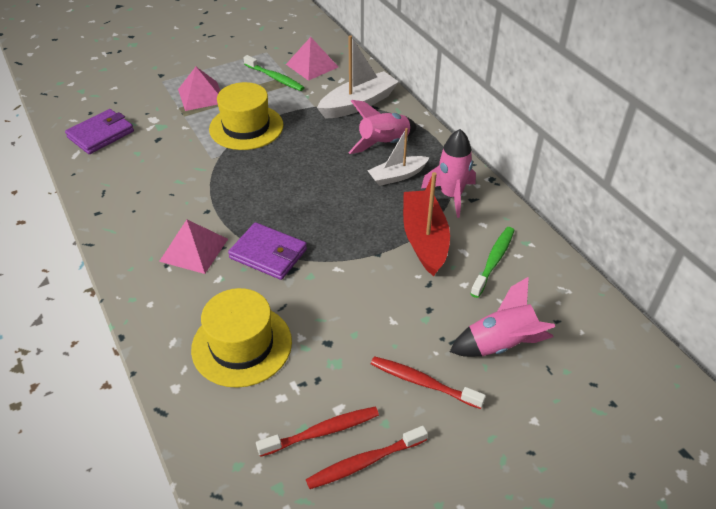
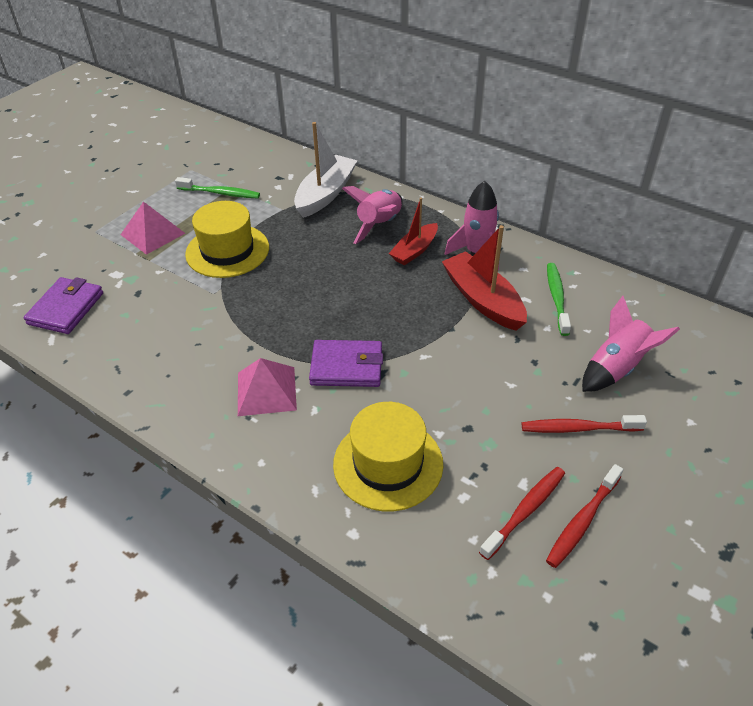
camera: 25 degrees left, 0 degrees up
pink pyramid [286,37,338,81] -> none
white boat [367,128,430,186] -> red boat [389,198,438,265]

